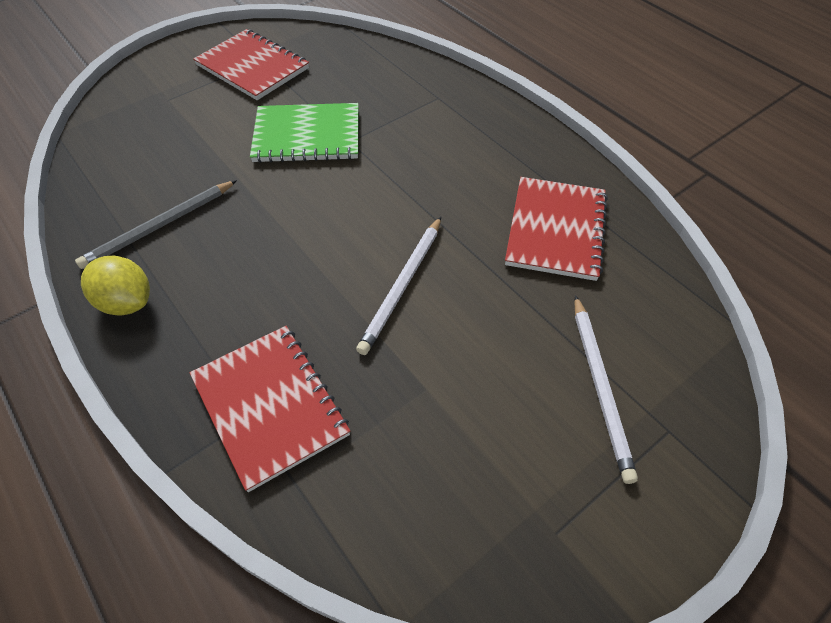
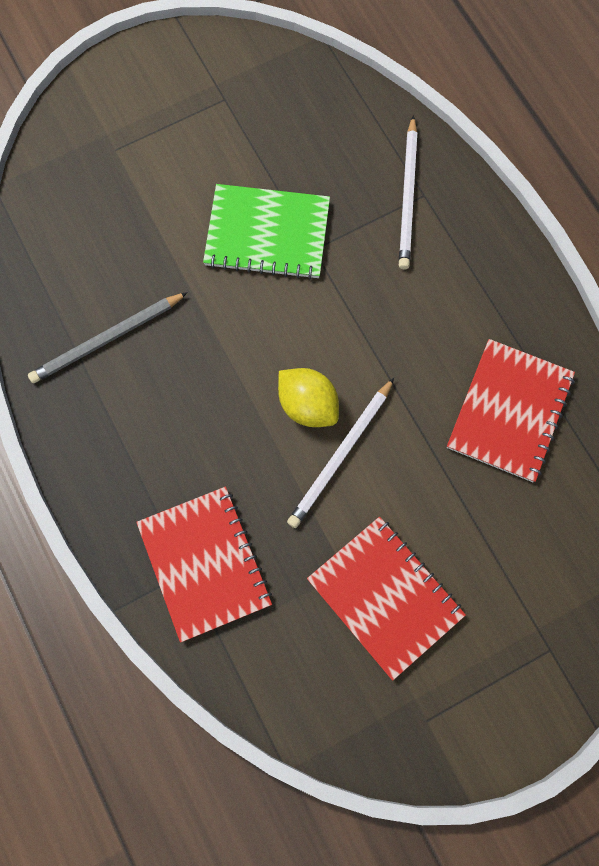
camera: 10 degrees right, 20 degrees up
yellow lemon [81,256,150,316] -> yellow lemon moved to [278,368,339,427]
red notebook [193,29,309,100] -> red notebook moved to [307,517,466,681]
white pencil [574,295,638,484] -> white pencil moved to [399,115,417,269]

